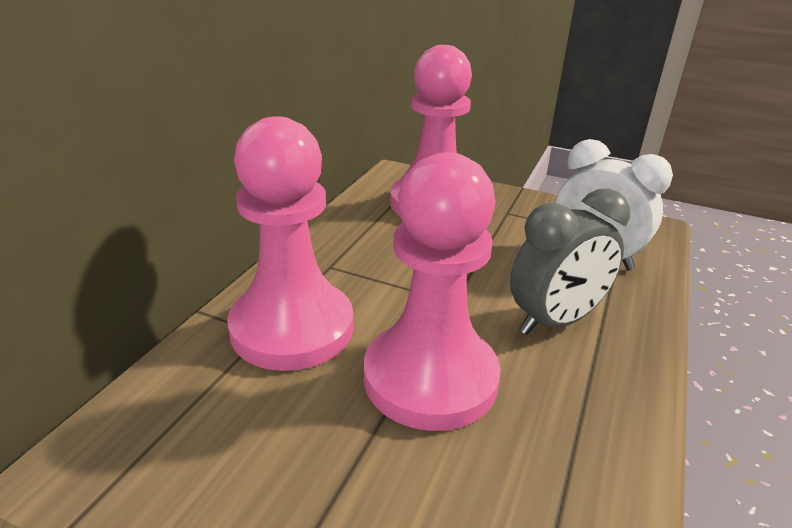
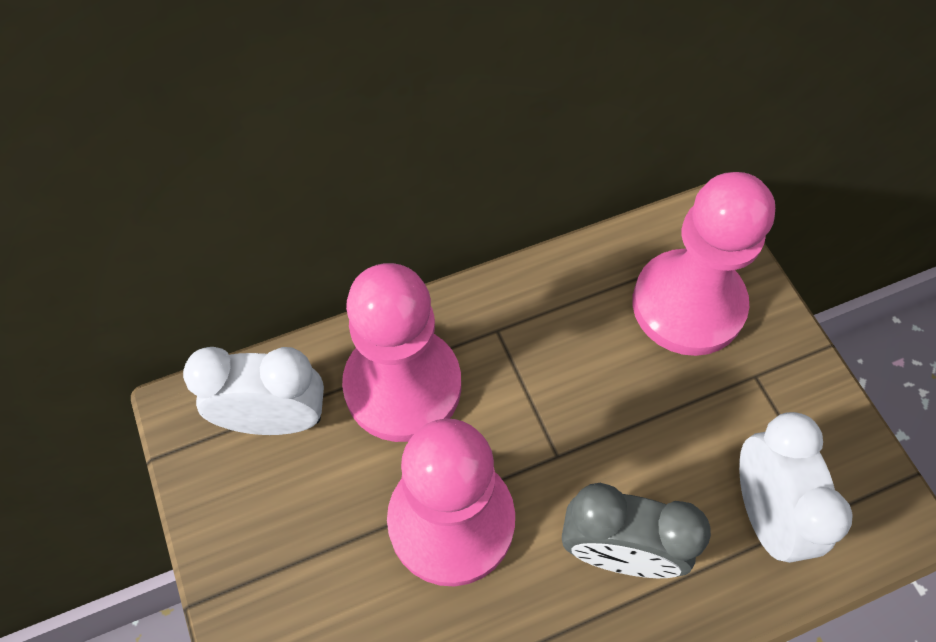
camera: 45 degrees right, 30 degrees up
none -> white clock [183,347,324,435]

